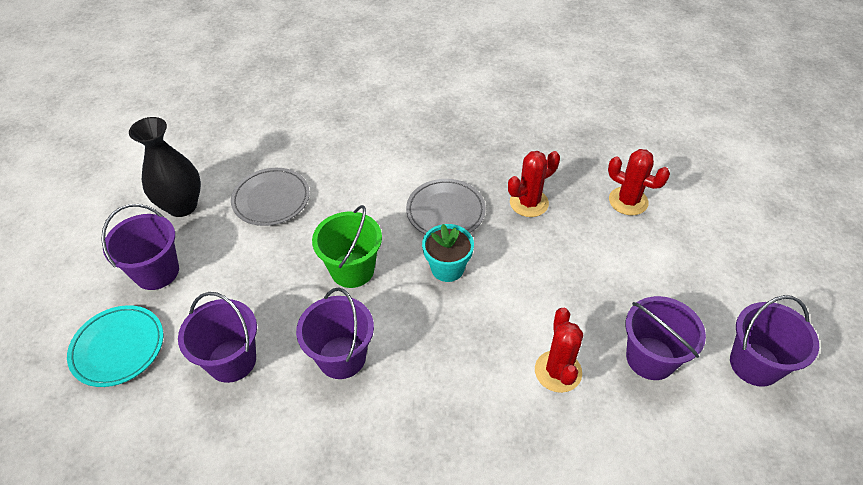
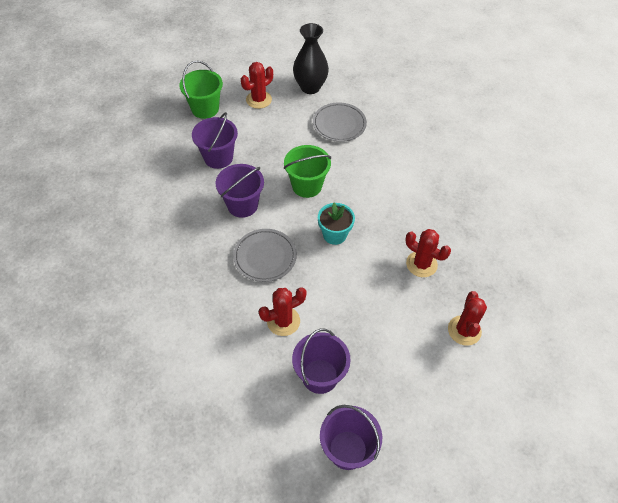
camera: 65 degrees right, 5 degrees up
turquoise plate [67,305,164,387] -> green bucket [179,61,223,119]
purple bucket [101,204,179,290] -> red cactus [241,62,273,109]
grey plate [406,179,486,234] -> grey plate moved to [233,229,297,282]

